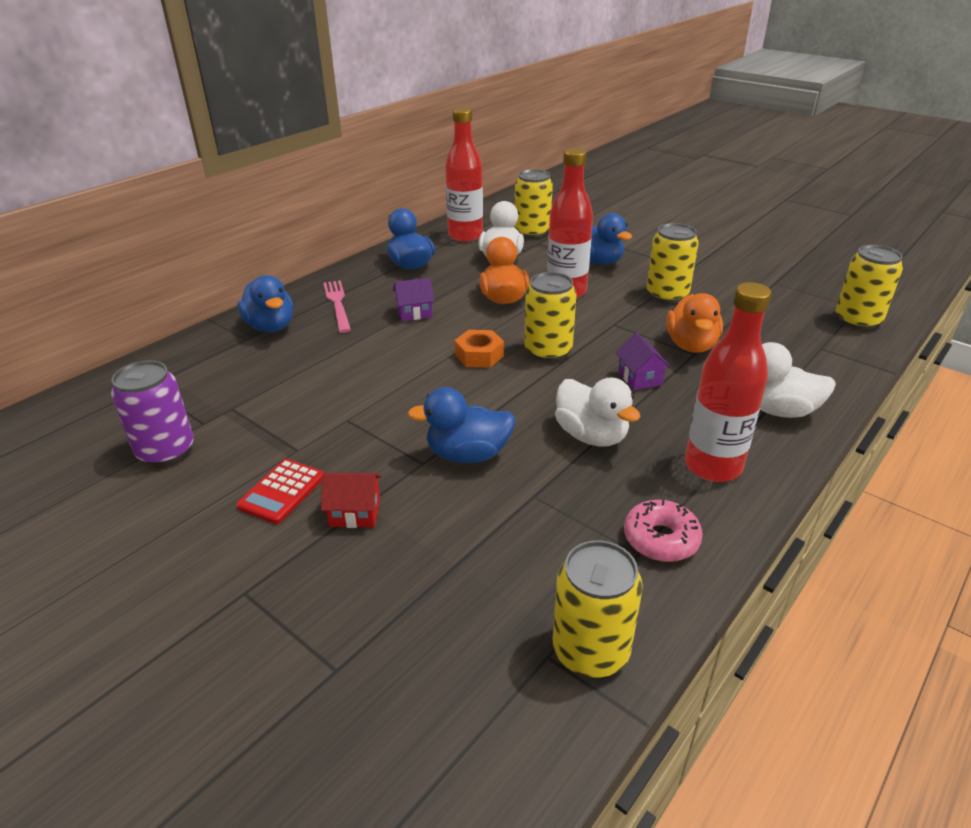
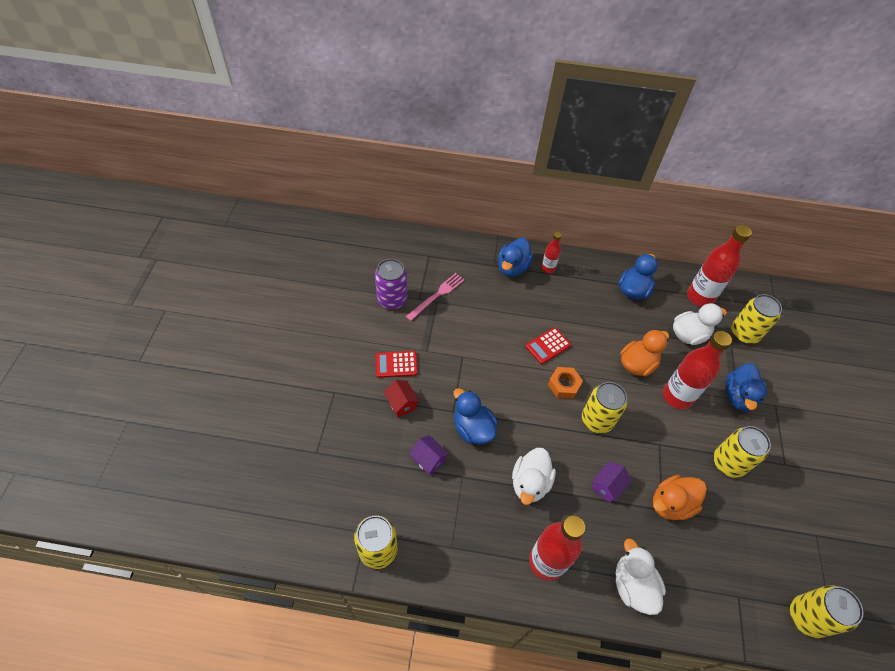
camera: 55 degrees right, 20 degrees up
pink fork [323,280,351,333] -> pink fork moved to [406,273,465,321]
purple house [393,278,434,321] -> purple house moved to [409,435,449,475]
pink donut [624,500,703,562] -> none
none -> red calculator [525,327,571,364]
none -> red bottle [541,232,562,273]

